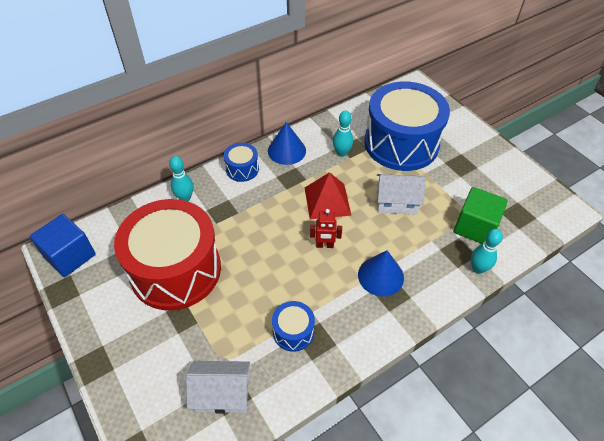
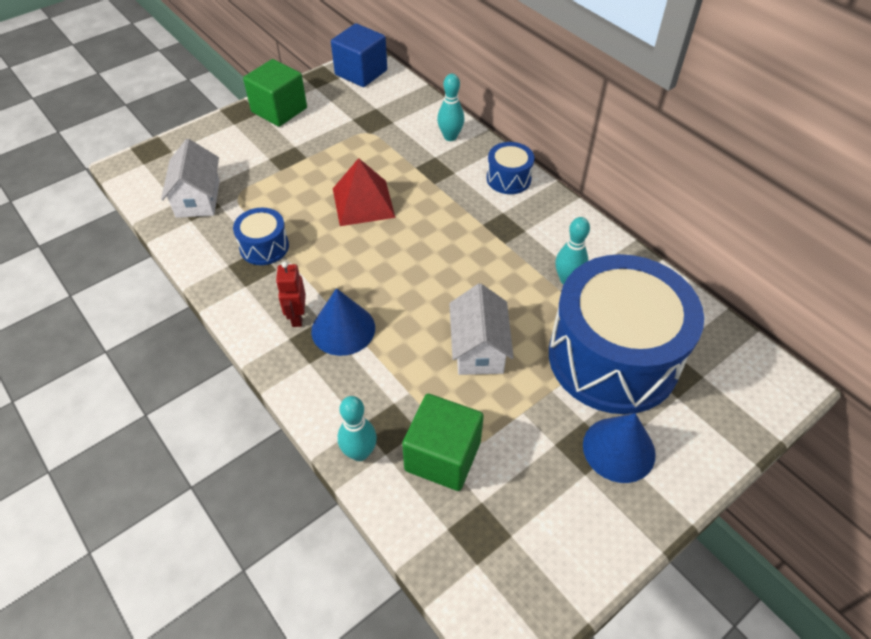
camera: 85 degrees right, 0 degrees up
red drum [114,199,221,311] -> none
blue cone [268,122,306,165] -> blue cone moved to [583,413,656,483]
red pyramid [305,172,352,219] -> red pyramid moved to [333,158,395,226]
red robot [310,209,342,248] -> red robot moved to [276,262,306,327]
none -> green cube [243,59,307,127]

